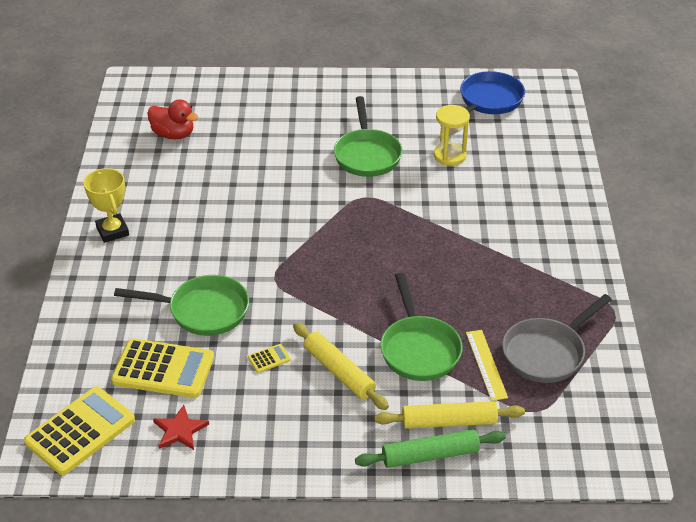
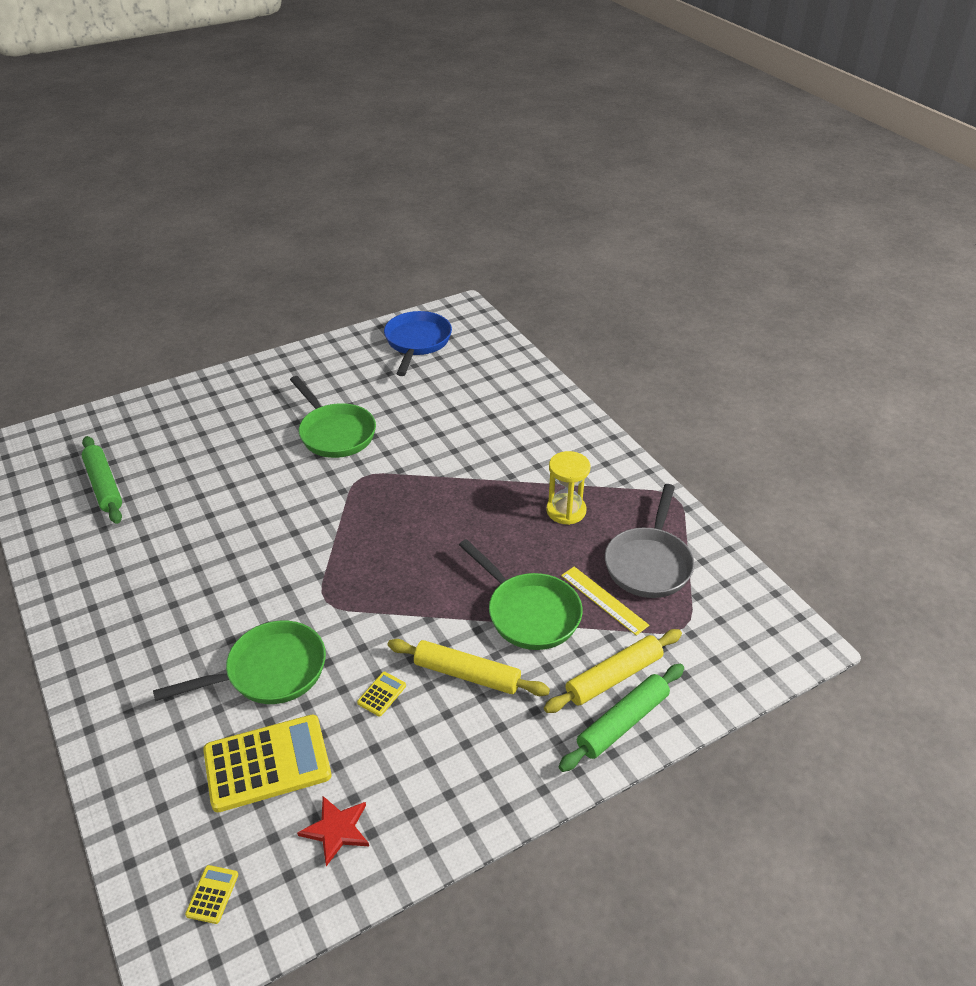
camera: 30 degrees left, 0 degrees up
yellow calculator [24,387,135,475] -> yellow calculator [185,865,238,924], size x0.41
yellow trophy [83,168,129,243] -> none
red duck [147,99,198,139] -> green rolling pin [82,436,122,524]
yellow hourglass [434,105,470,166] -> yellow hourglass moved to [547,451,590,525]

